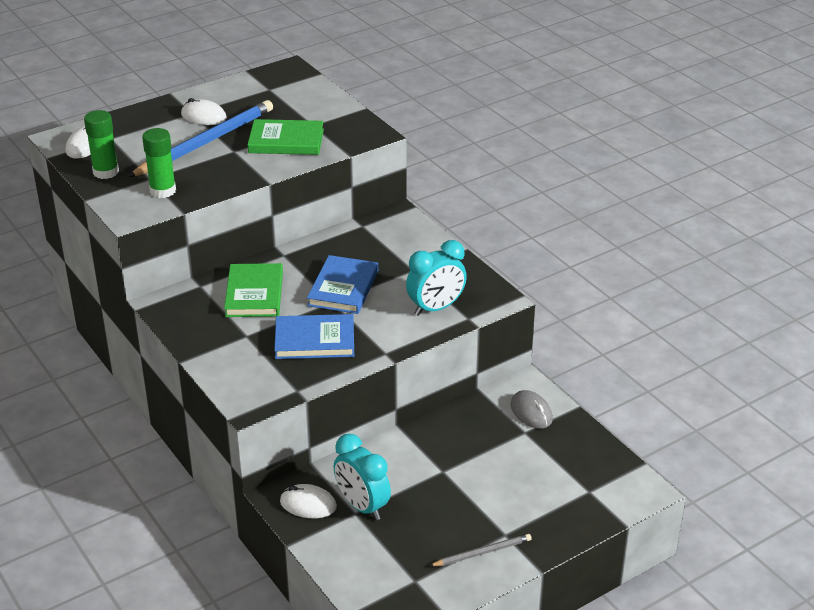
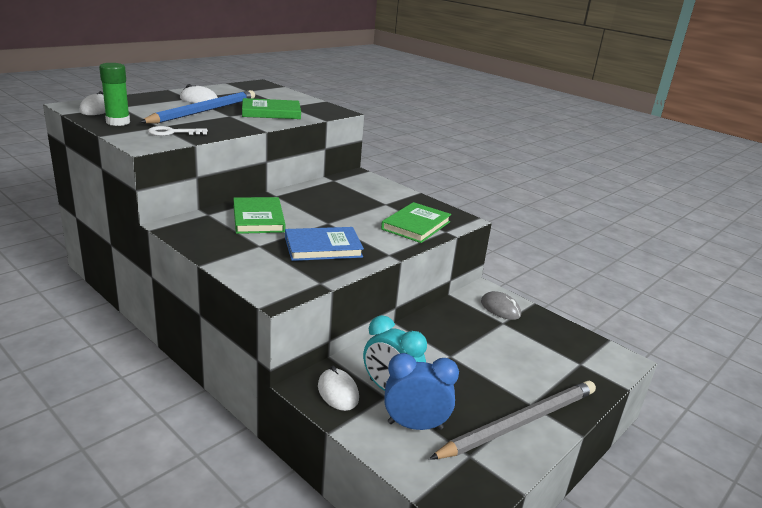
camera: 15 degrees left, 10 degrees down
green glue stick [142,128,176,198] -> white key [148,126,208,136]
white mouse [280,484,337,518] -> white mouse turned 60 degrees clockwise [318,366,359,411]
blue book [307,255,378,314] -> none
turquoise clock [406,240,467,316] -> green book [381,202,451,243]
grey pencil [430,534,532,566] -> grey pencil [429,381,596,460], size x2.06
none -> blue clock [384,353,459,430]

